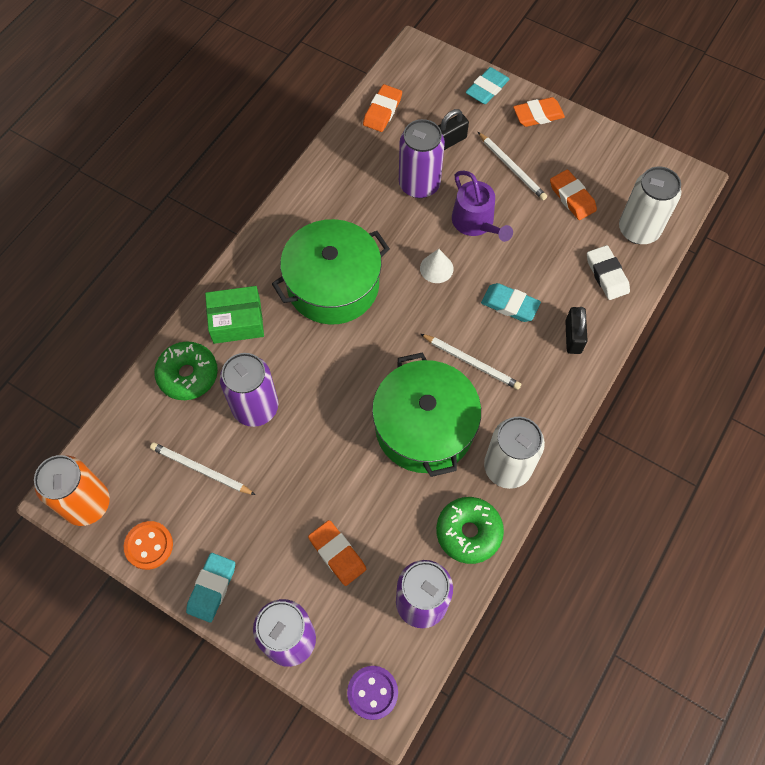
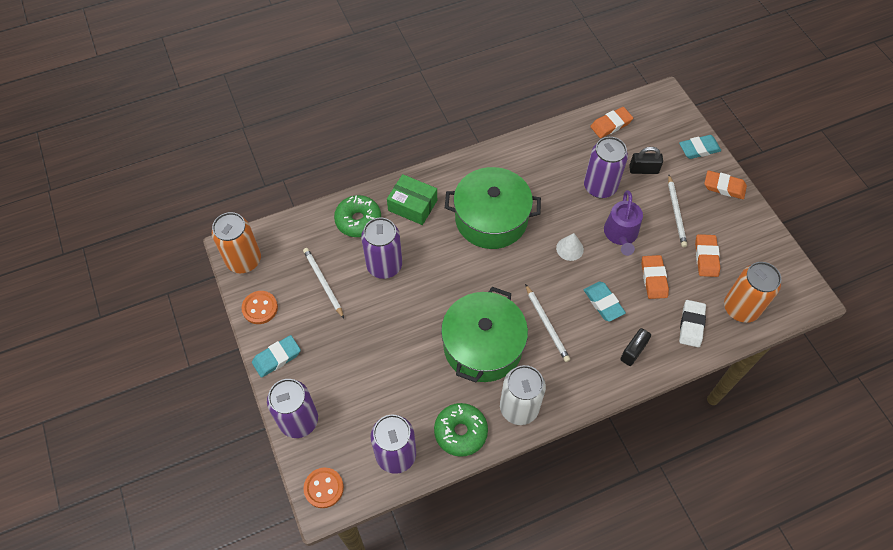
camera: 35 degrees right, 5 degrees down
orange eraser [308,520,366,586] -> orange eraser moved to [641,255,669,299]
purple button [347,666,398,720] -> orange button [304,468,344,508]
white can [619,167,681,244] -> orange can [724,262,781,323]

